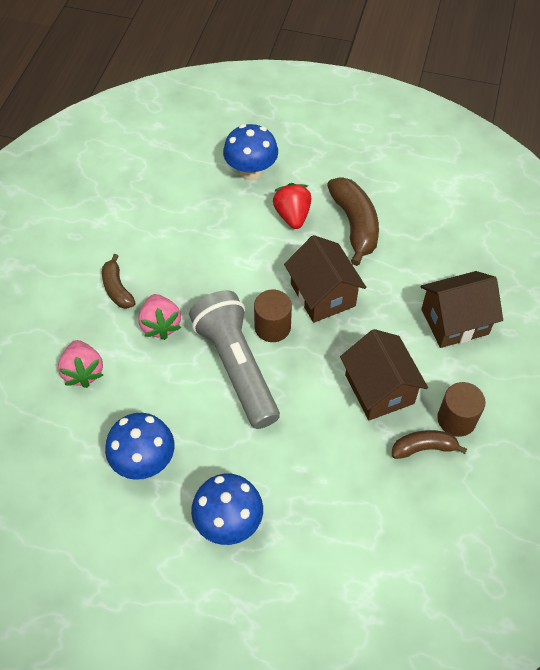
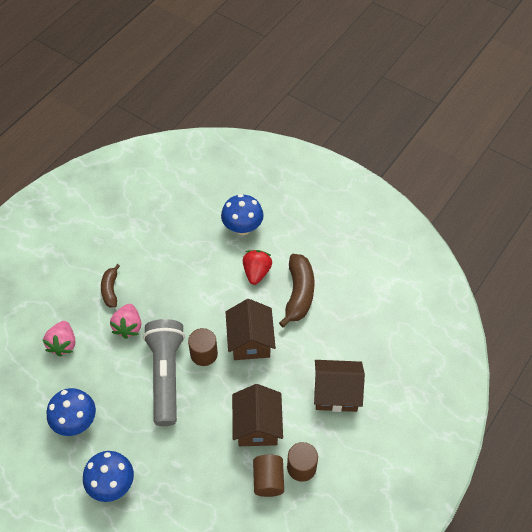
camera: 20 degrees right, 0 degrees up
brown banana [392,430,467,459] -> brown cylinder [253,454,284,497]

